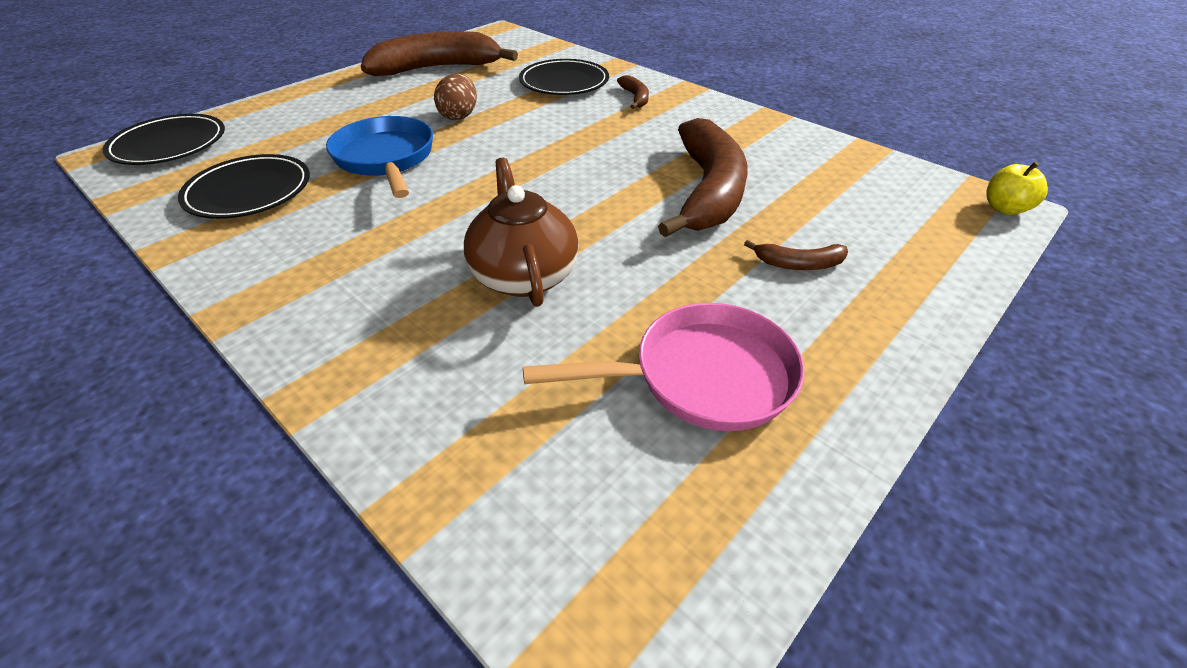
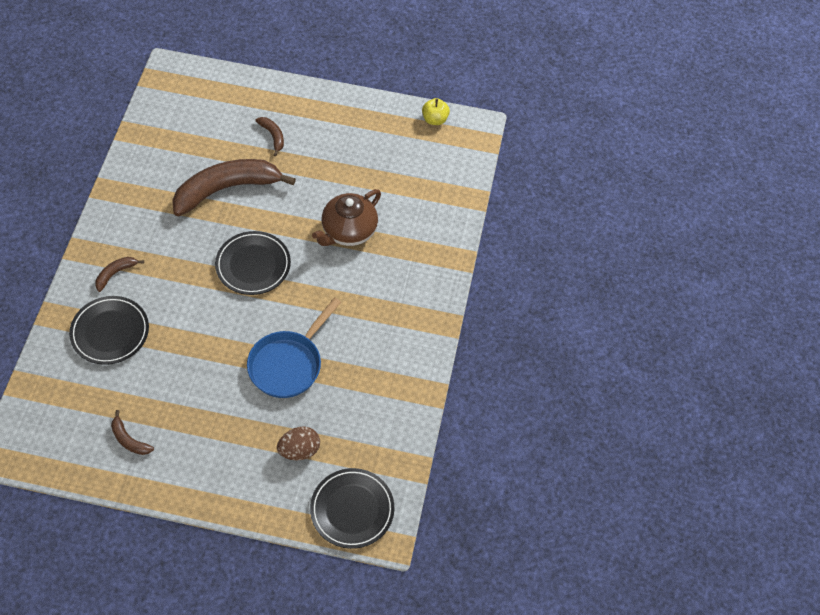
camera: 125 degrees left, 15 degrees up
black plate [178,154,310,219] -> black plate moved to [215,231,291,295]
brown banana [361,31,518,76] -> brown banana [111,410,154,455], size x0.42
brown egg [434,74,477,120] -> brown egg moved to [277,427,320,460]
pink pan [523,303,804,431] -> none
yellow apple [986,162,1048,215] -> yellow apple moved to [422,98,450,125]

